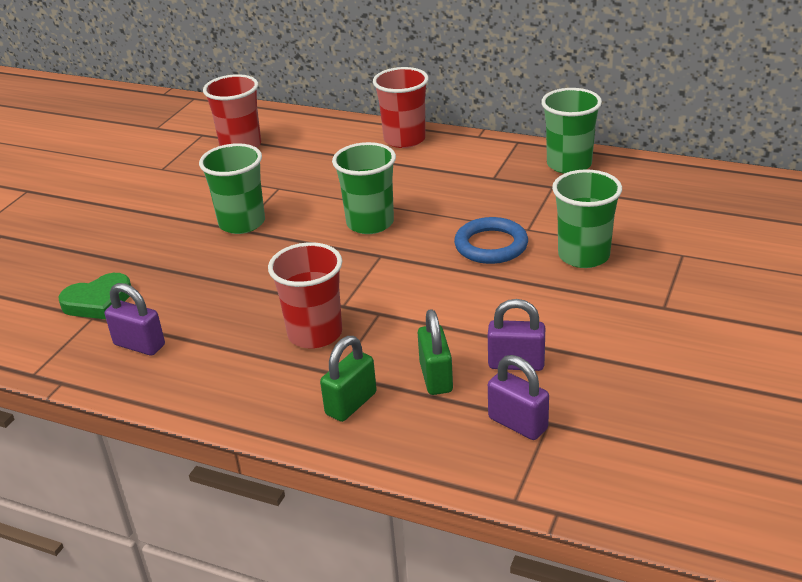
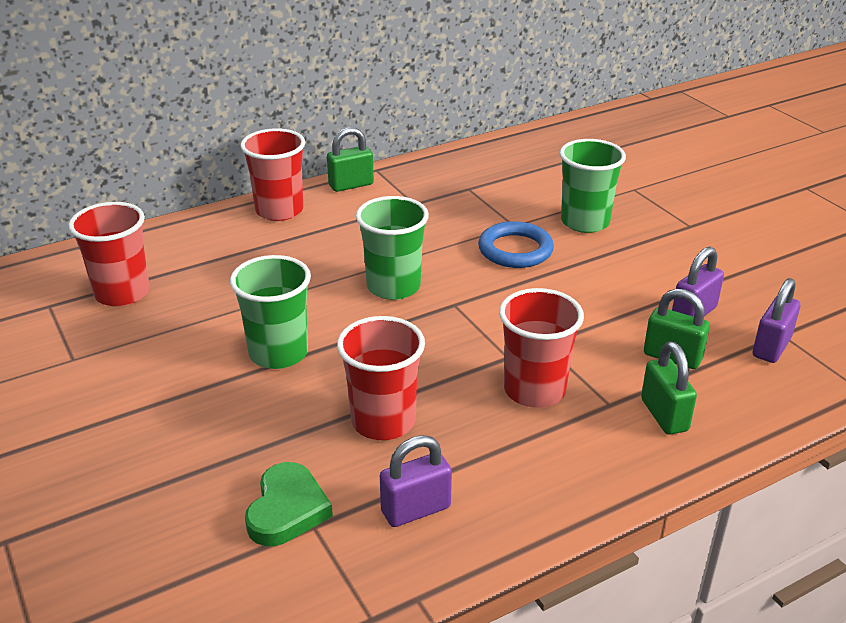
camera: 55 degrees left, 0 degrees up
purple padlock [488,355,549,440] -> purple padlock turned 45 degrees counterclockwise [753,278,800,363]
green cup [541,88,602,174] -> none
none -> green padlock [327,127,374,192]
none -> red cup [337,316,425,440]

